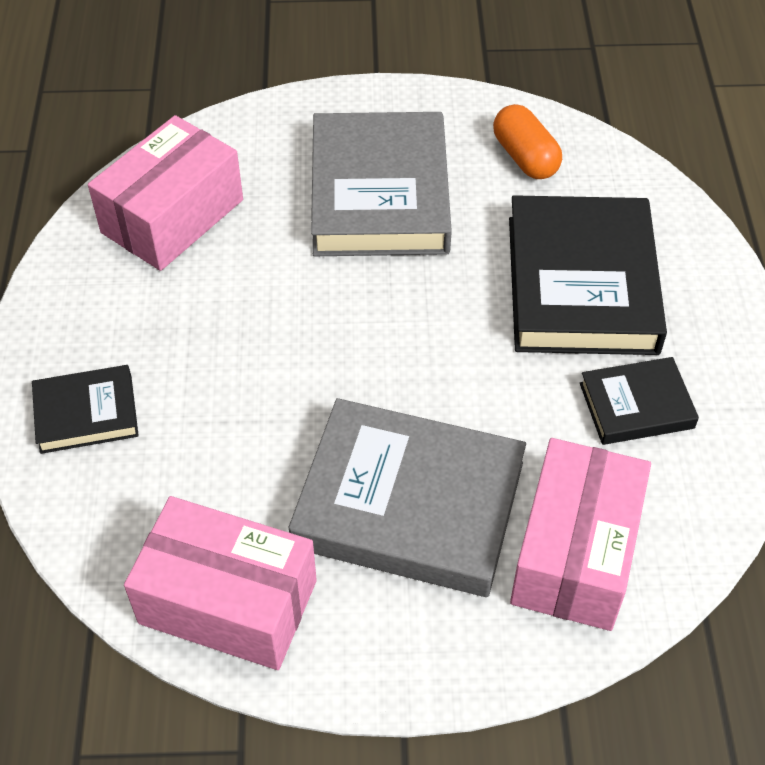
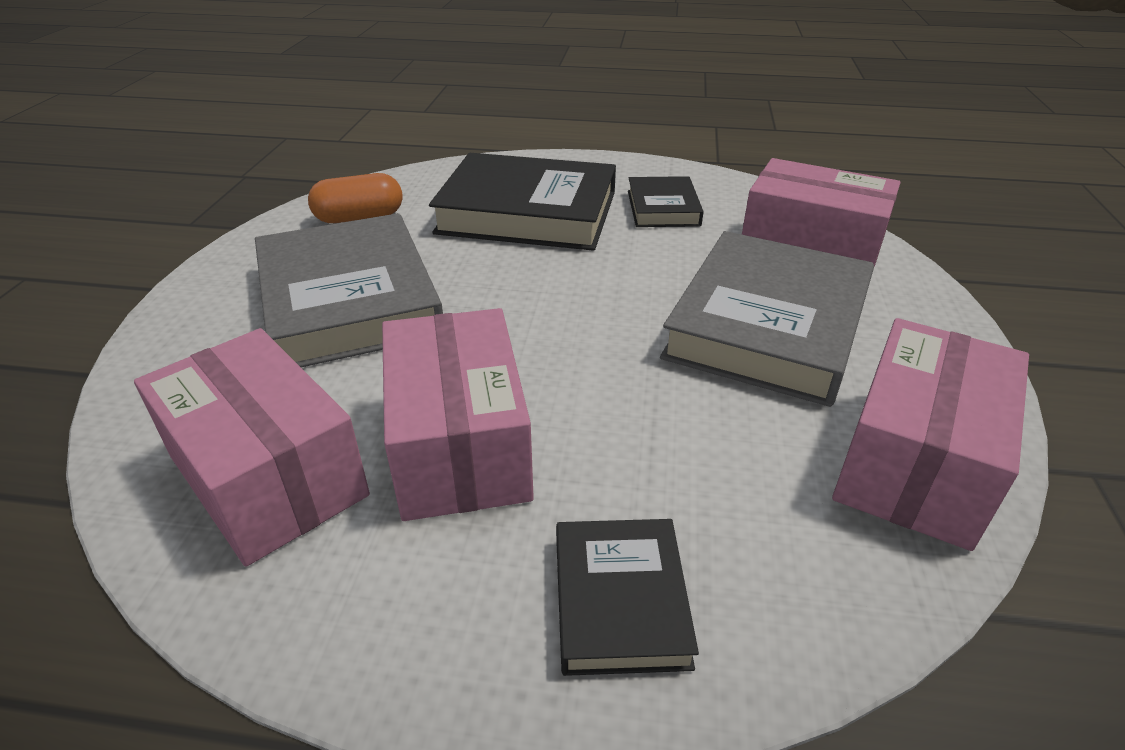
camera: 80 degrees left, 15 degrees down
grey book [311,112,452,256] -> grey book turned 60 degrees clockwise [255,213,443,367]
none -> pink box [382,308,534,521]

